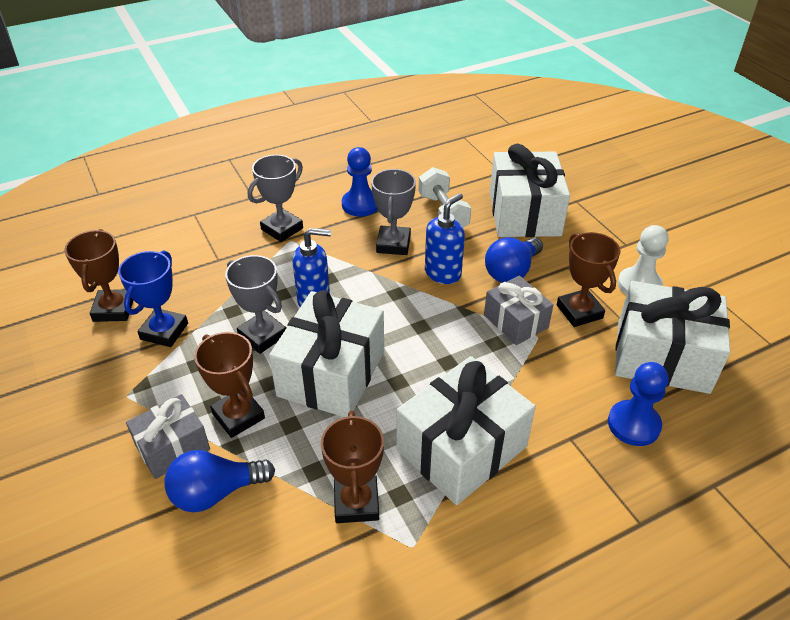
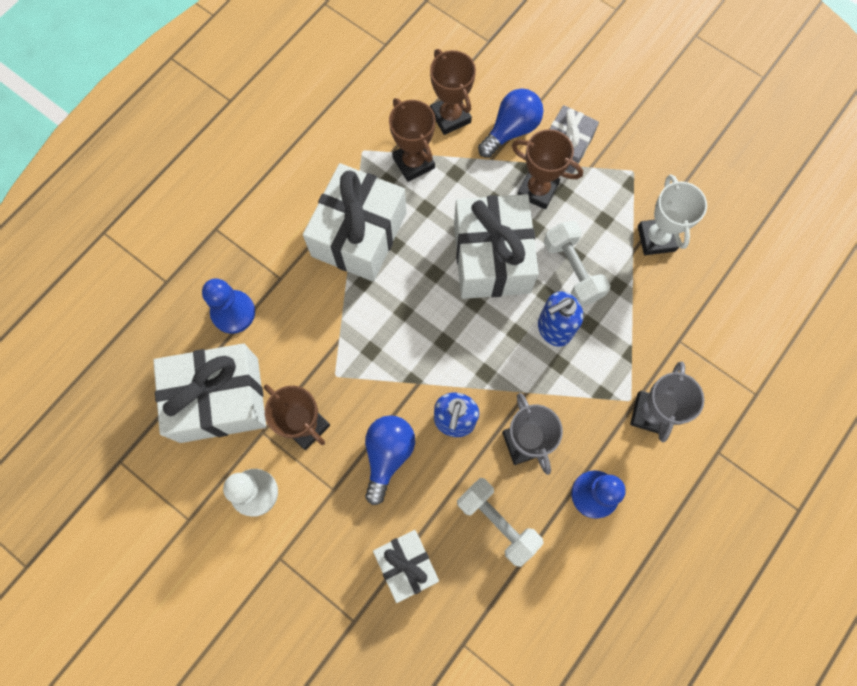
camera: 155 degrees right, 30 degrees up
brown trophy [64,229,134,322] -> brown trophy moved to [430,49,476,135]
blue trophy [118,250,188,347] -> white trophy [638,174,707,255]
grey trophy [225,255,286,354] -> white dumbbell [544,221,610,306]
grey gift [484,276,554,345] -> none
white gift [490,144,570,237] -> white gift [373,530,439,603], size x0.58

